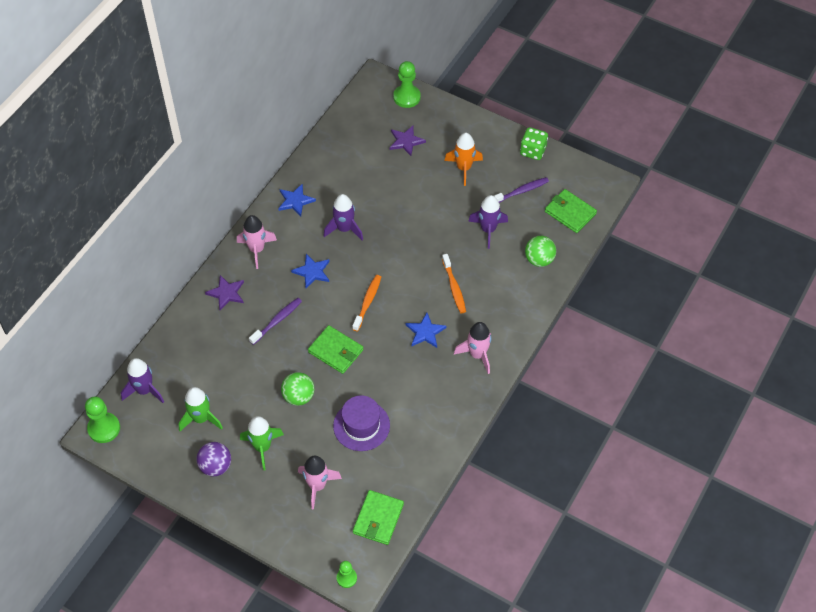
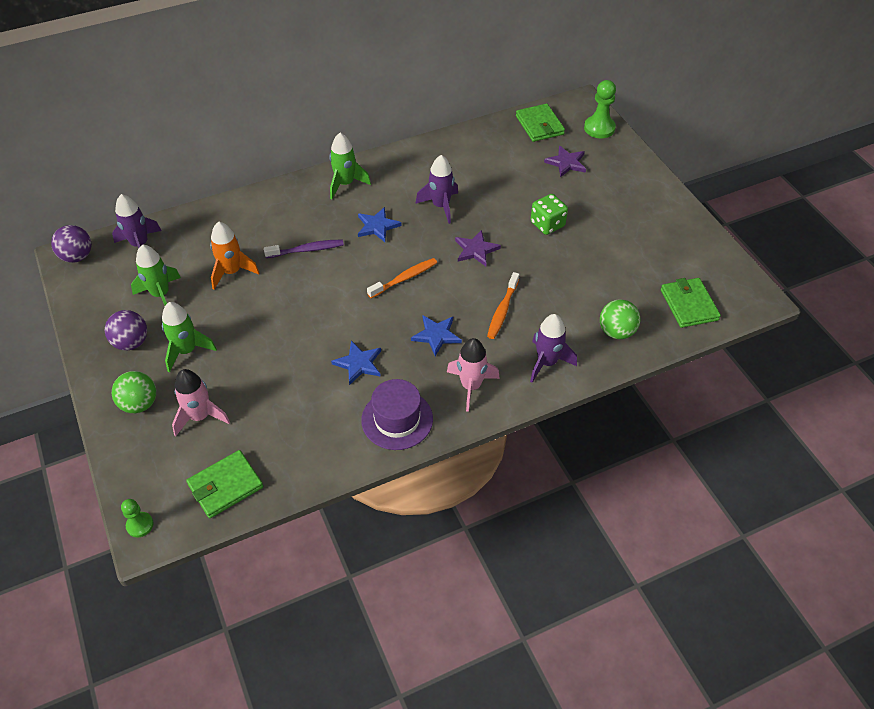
camera: 35 degrees right, 5 degrees down
green pawn [85,396,120,443] -> purple ball [51,225,92,263]
purple star [205,275,244,310] -> purple star moved to [455,230,501,266]
pink rocket [237,215,277,269] -> green rocket [330,133,371,199]
blue star [278,183,316,216] -> blue star moved to [331,341,381,385]
green ball [281,372,314,406] -> green ball moved to [112,371,156,413]
green wallet [308,325,363,374] -> green wallet moved to [516,104,565,142]
purple hat [333,395,390,451] -> purple hat moved to [361,379,433,450]
orange rocket [444,133,483,186] -> orange rocket moved to [210,222,259,289]
purple rocket [468,195,508,249] -> purple rocket moved to [530,314,577,383]
purple toothbrush [494,177,549,203] -> none
green dice [520,127,548,160] -> green dice moved to [531,194,568,235]

